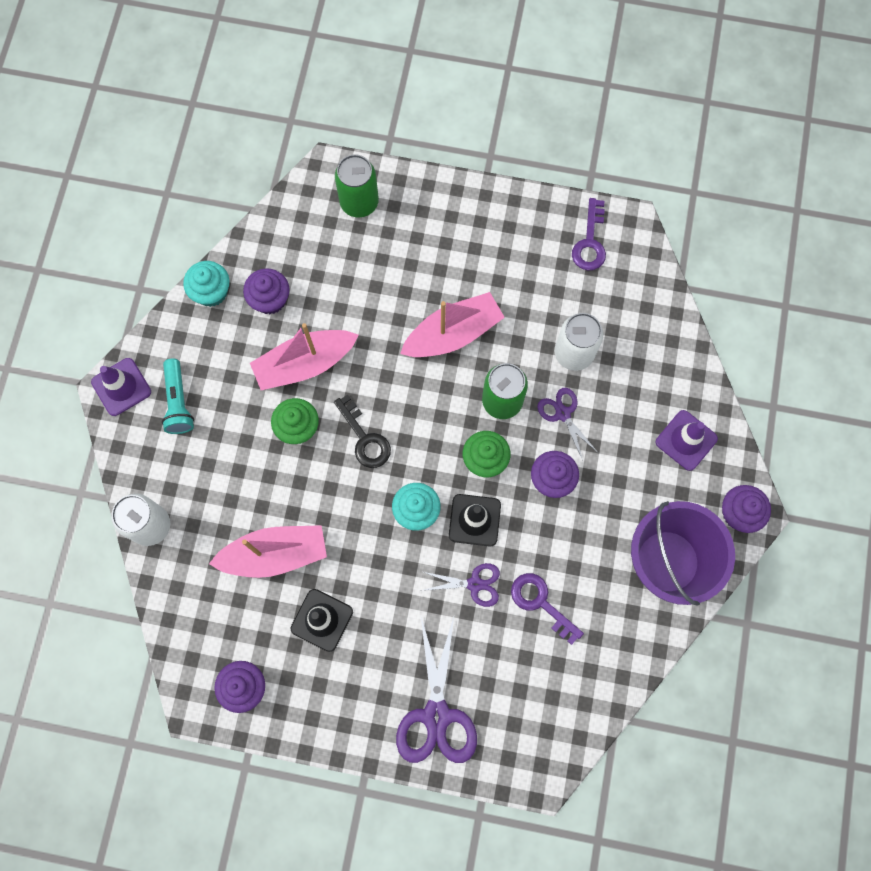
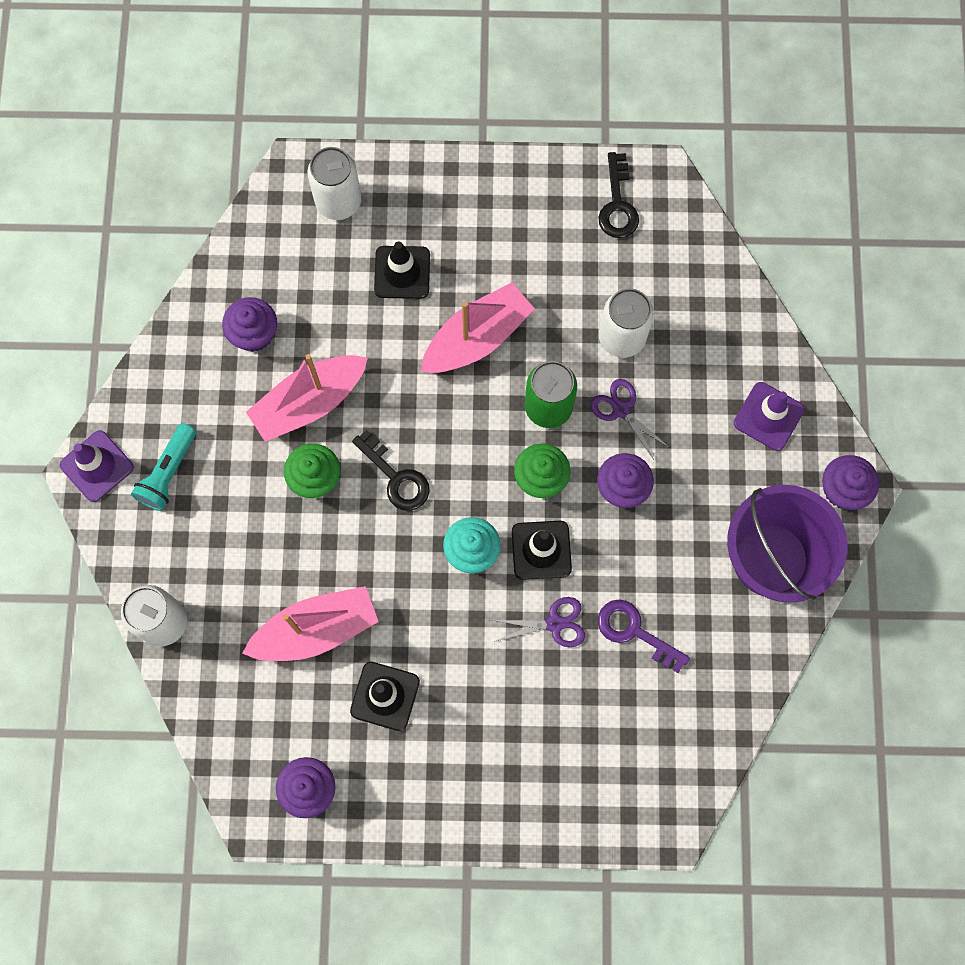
camera: 10 degrees left, 0 degrees up
turquoise flashlight [162,359,194,434] -> turquoise flashlight turned 45 degrees clockwise [131,423,196,511]
turquoise cupcake [183,261,230,307] -> none
green can [335,154,379,218] -> white can [307,147,361,220]
purple scissors [396,617,477,763] -> none
purple key [572,198,606,270] -> black key [598,152,639,238]
none -> black traffic cone [374,241,430,299]

